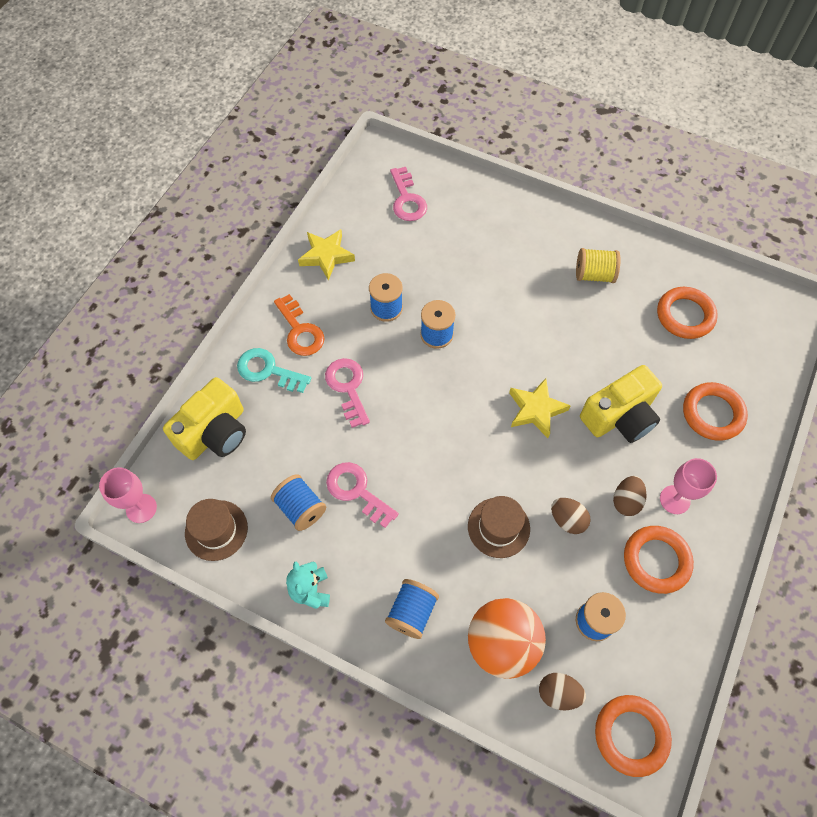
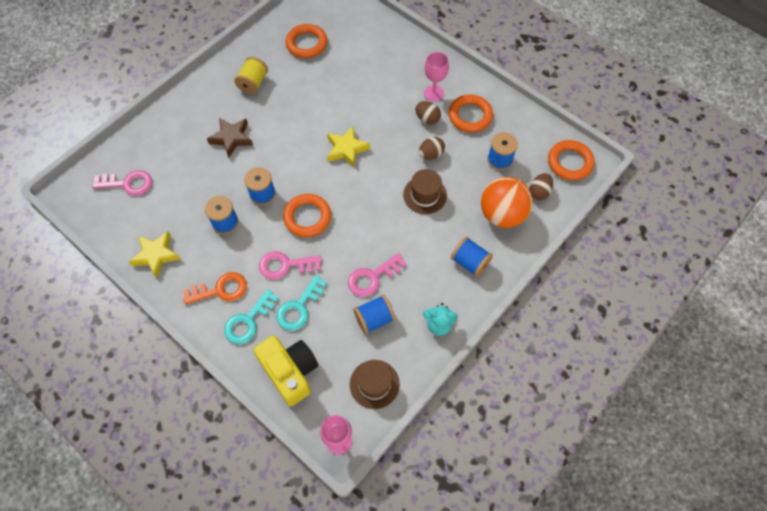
camera: 75 degrees left, 0 degrees up
yellow camera [580,365,662,443] -> none
orange ring [683,382,748,441] -> orange ring moved to [283,194,331,237]
none -> brown star [207,118,253,158]
none -> turquoise key [276,275,327,331]

